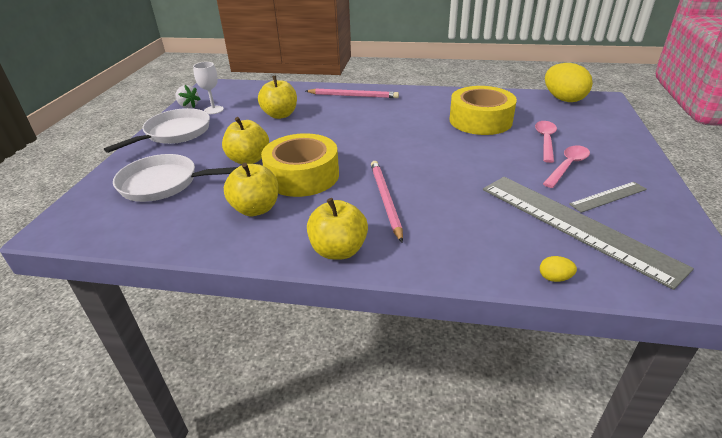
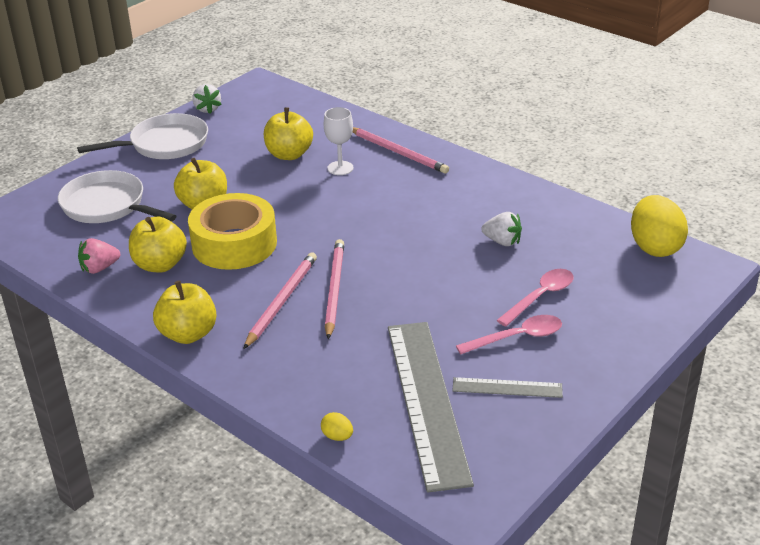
camera: 30 degrees right, 0 degrees up
white goblet [193,62,224,114] -> white goblet moved to [324,107,354,175]
yellow tape [450,86,517,135] -> white strawberry [482,212,522,246]
none -> pink strawberry [78,238,120,274]
none -> pink pencil [325,239,344,339]

